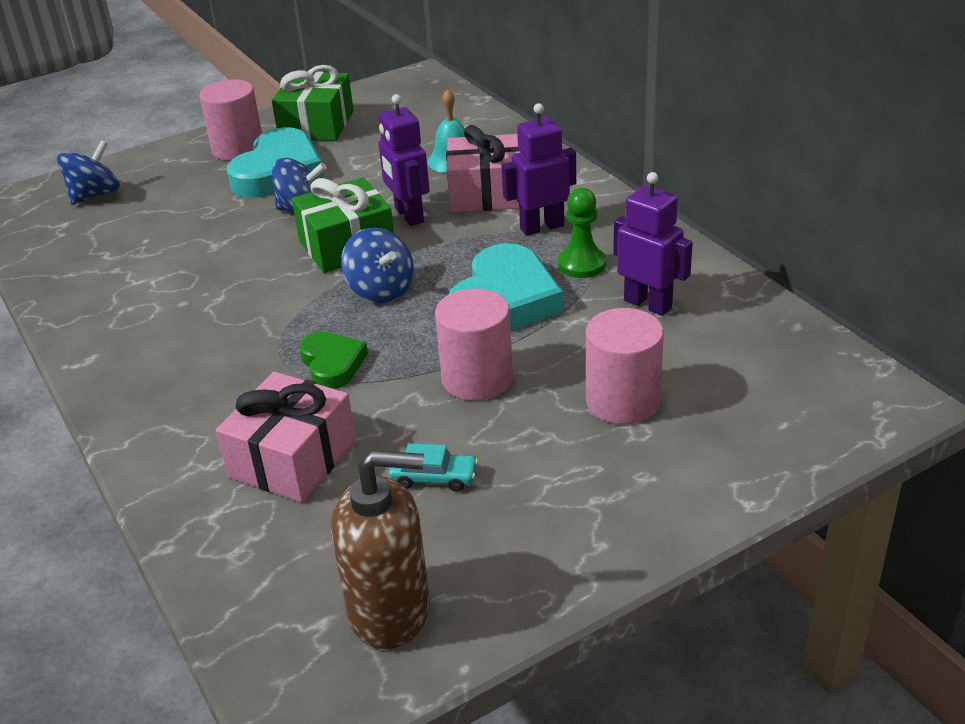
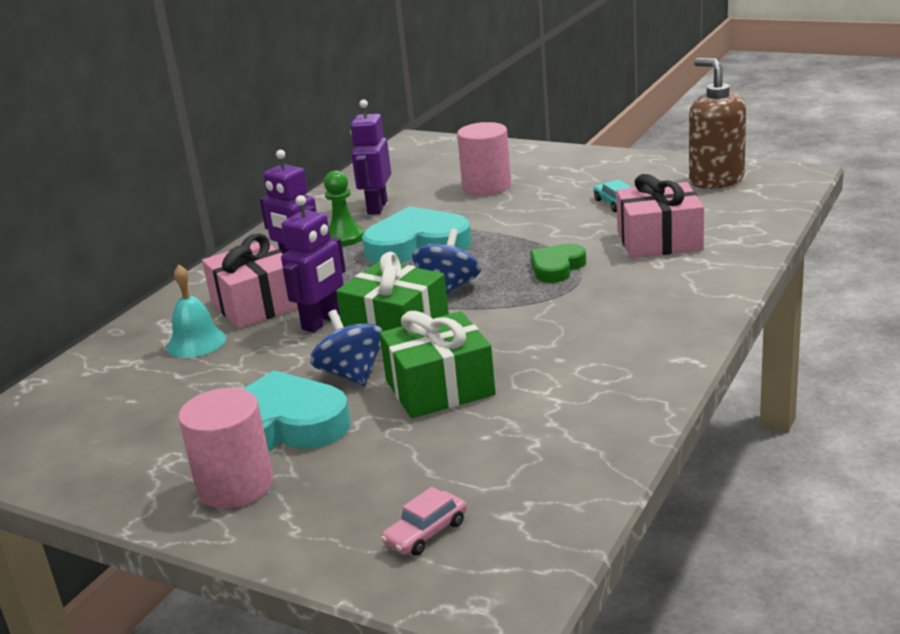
camera: 120 degrees left, 10 degrees down
blue spinning top [57,140,120,205] -> pink car [381,487,467,555]
green gift [272,65,354,141] -> green gift moved to [380,311,496,418]
pink cylinder [435,288,513,401] -> none

